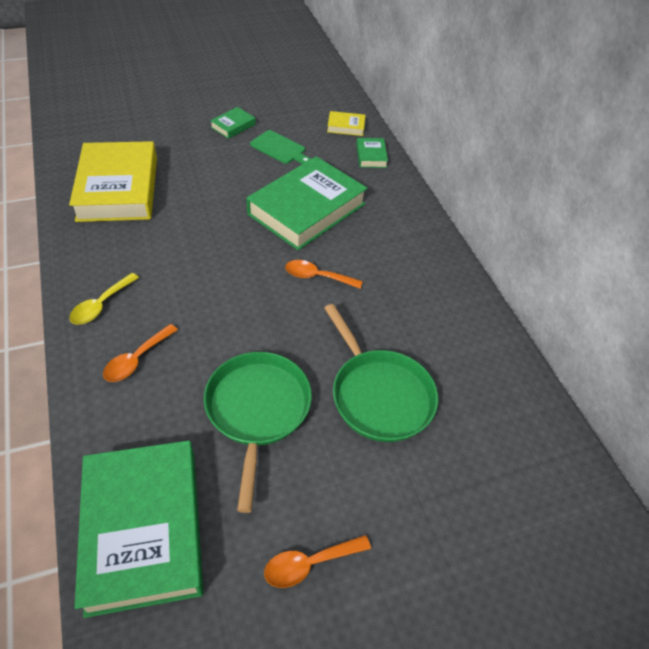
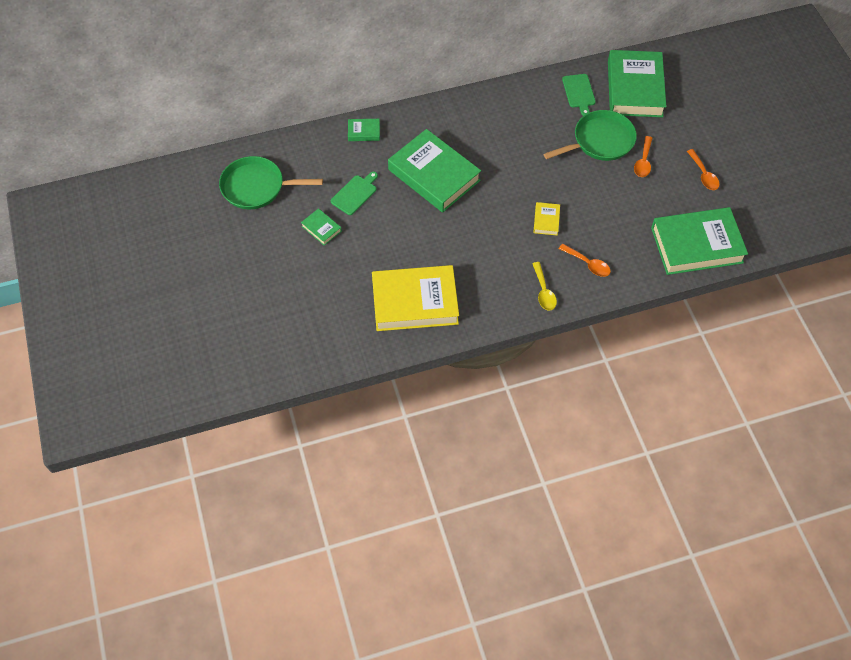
camera: 85 degrees left, 10 degrees up
yellow spoon [69,273,139,324] -> yellow spoon turned 45 degrees clockwise [532,262,557,310]
green pan [204,352,312,513] -> green pan moved to [219,156,323,209]
orange spoon [285,260,363,289] -> orange spoon moved to [634,136,652,177]
yellow book [327,111,365,136] -> yellow book moved to [533,202,560,236]
none -> green cutting board [562,74,596,116]
none -> green book [608,50,666,117]

